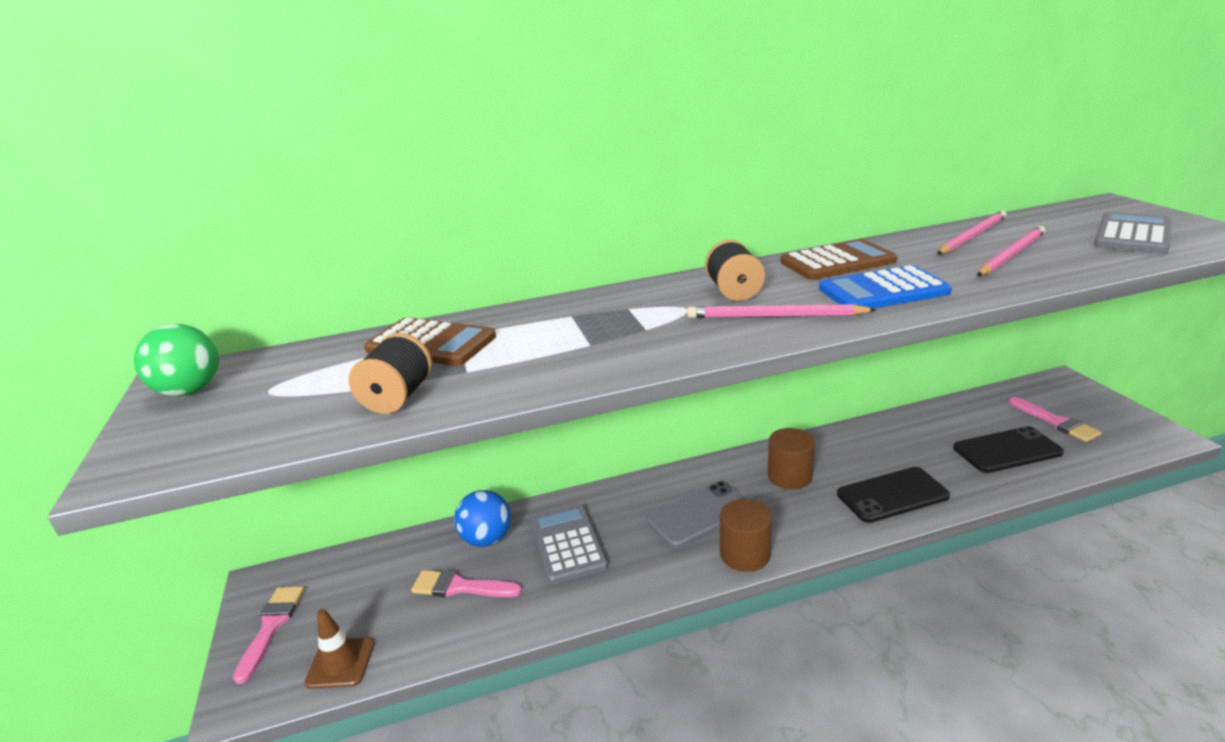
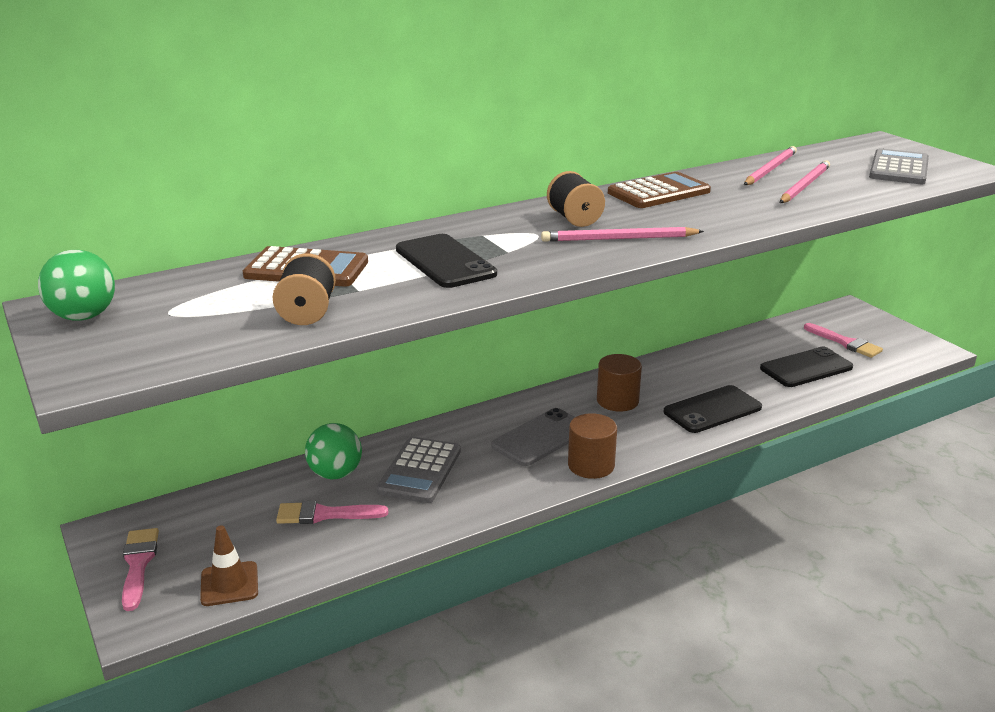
camera: 15 degrees left, 0 degrees up
blue ball [454,490,511,547] -> green ball [305,423,362,480]
grey calculator [530,504,608,584] -> grey calculator turned 135 degrees counterclockwise [376,437,461,503]
blue calculator [819,265,952,308] -> none
none -> black phone [396,234,497,288]

